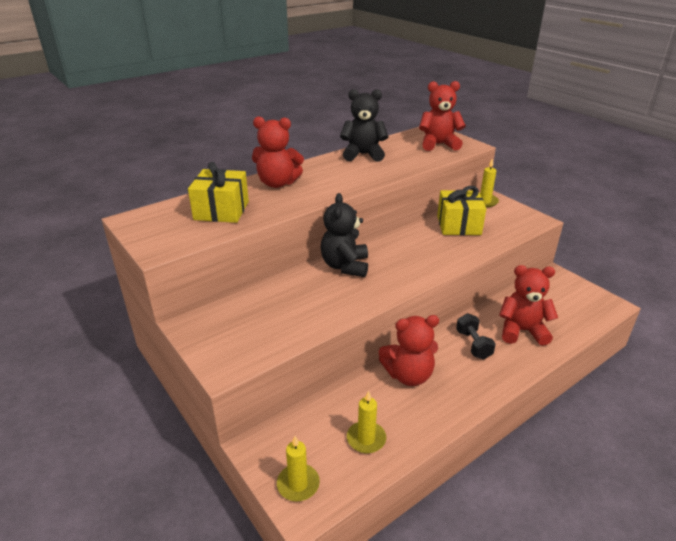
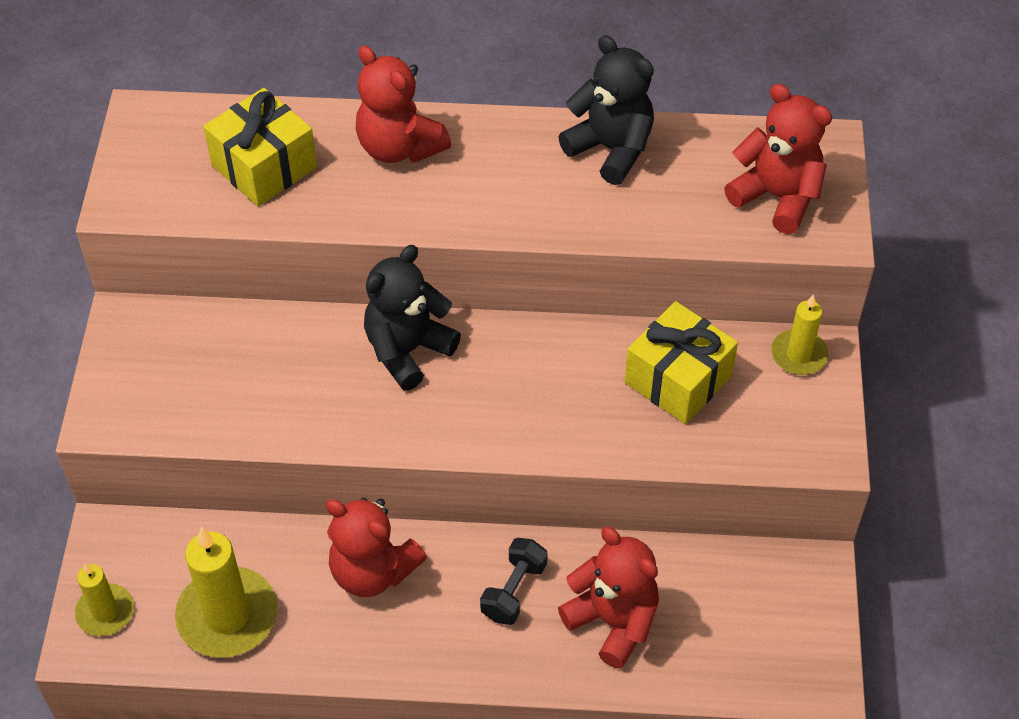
camera: 40 degrees right, 20 degrees up
yellow candle [347,391,386,453] -> yellow candle [175,527,277,658], size x1.72

